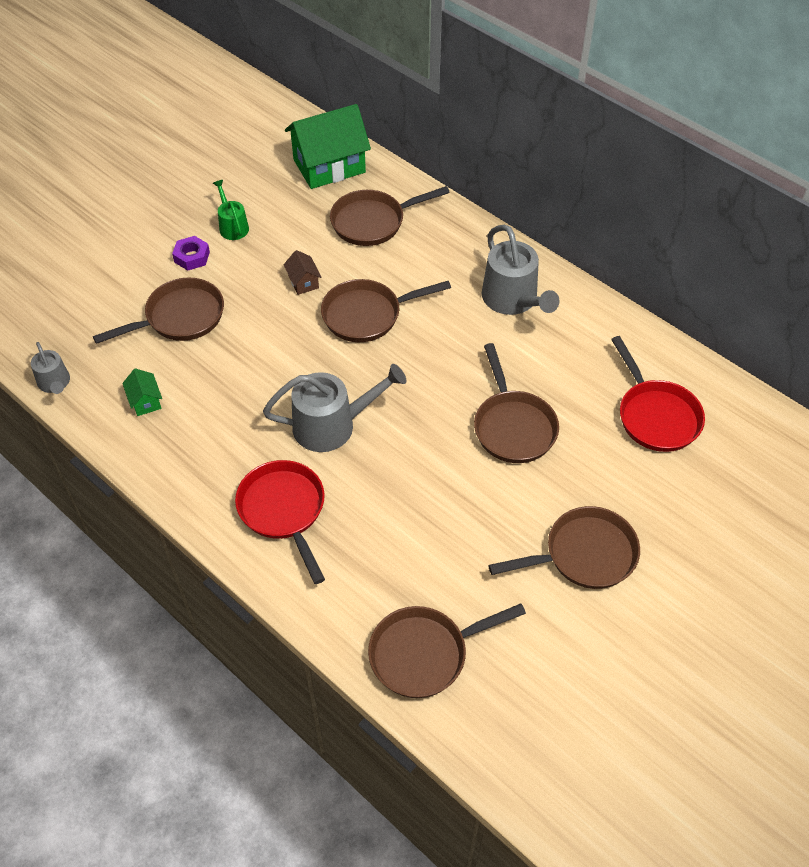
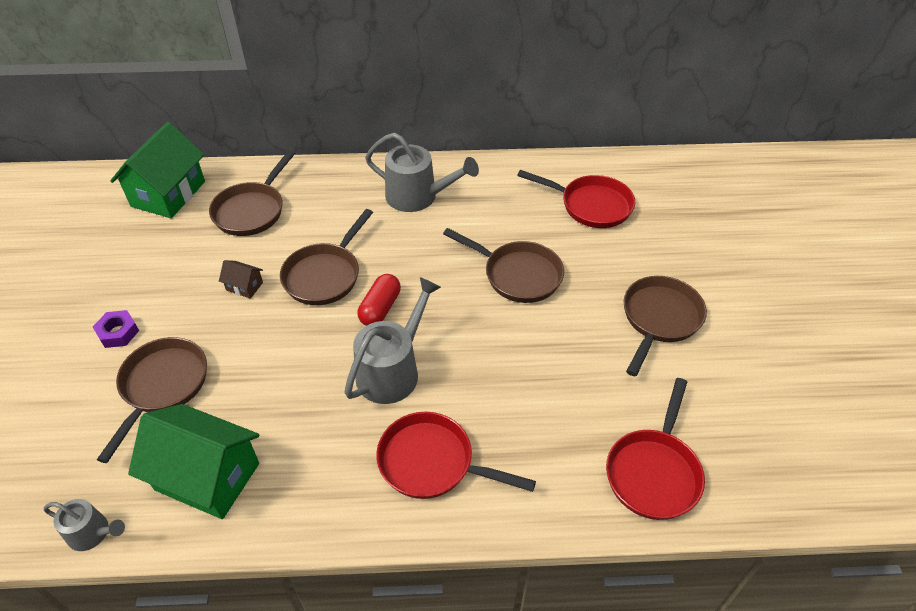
camera: 45 degrees left, 5 degrees down
green house [122,368,162,416] -> green house [128,404,259,519], size x2.30
green watering can [213,180,249,240] -> none
brown pan [368,603,526,698] -> red pan [606,378,705,520]
none -> red capsule [358,274,401,326]

